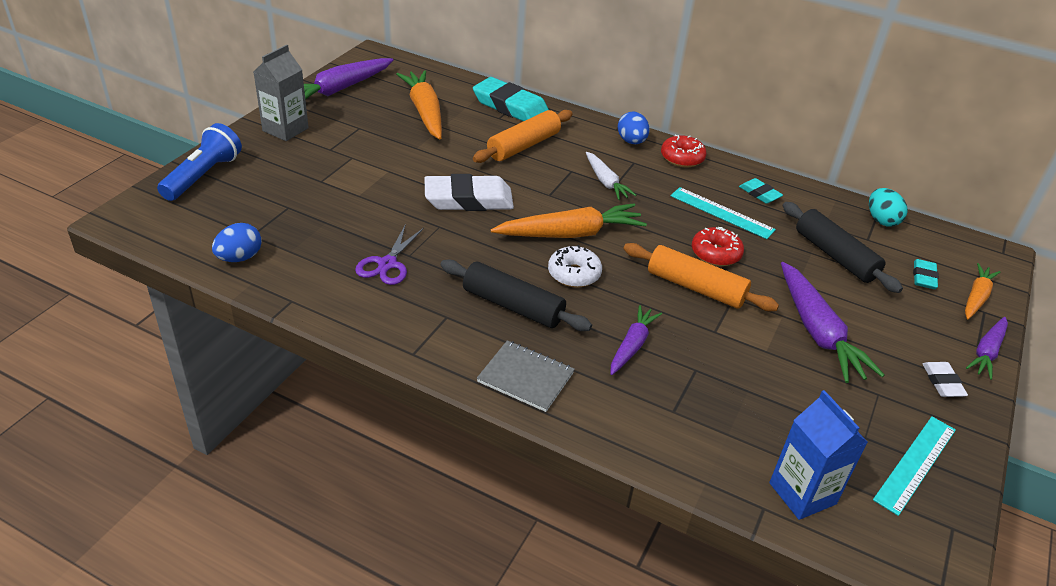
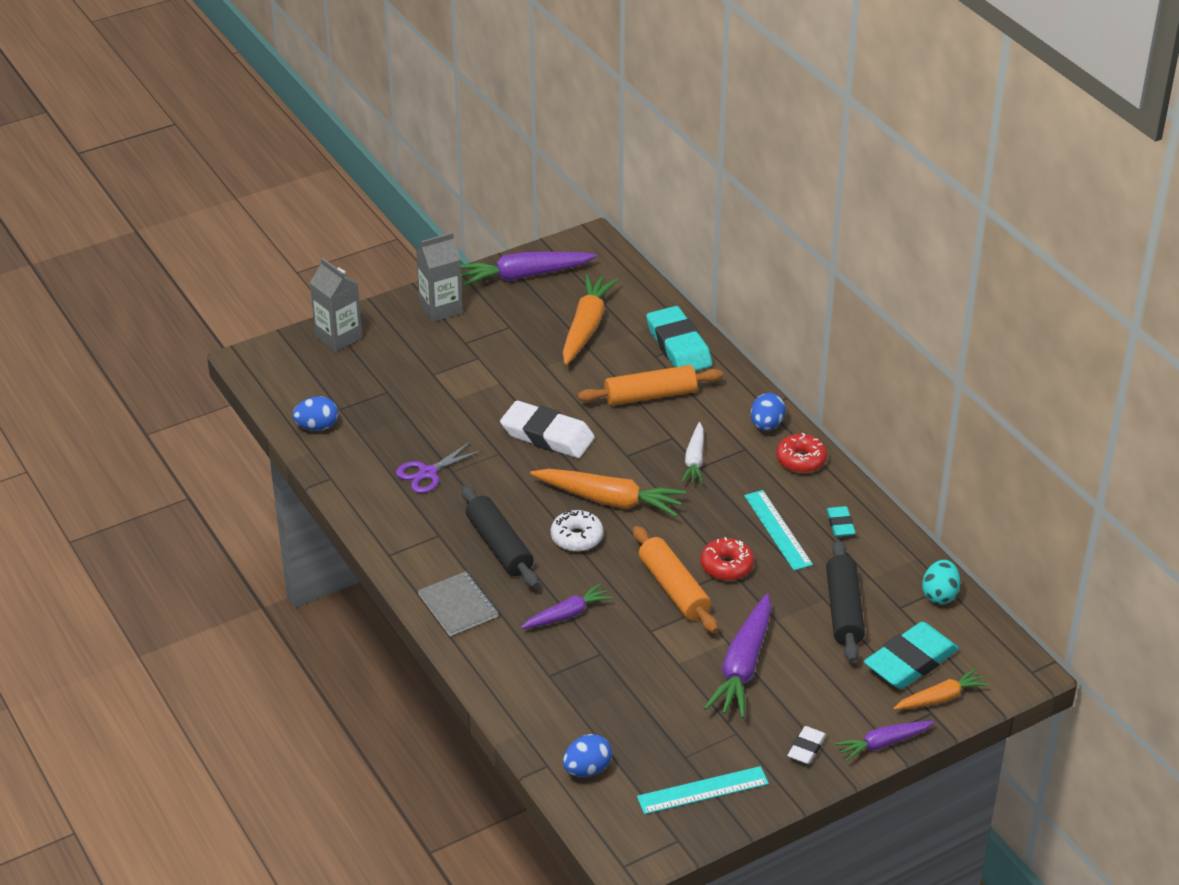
camera: 35 degrees right, 0 degrees up
blue flashlight [157,123,242,201] -> grey carton [310,258,362,352]
blue carton [769,390,868,520] -> blue egg [563,734,612,777]
turquoise eraser [913,259,939,289] -> turquoise eraser [864,622,959,689], size x2.00

